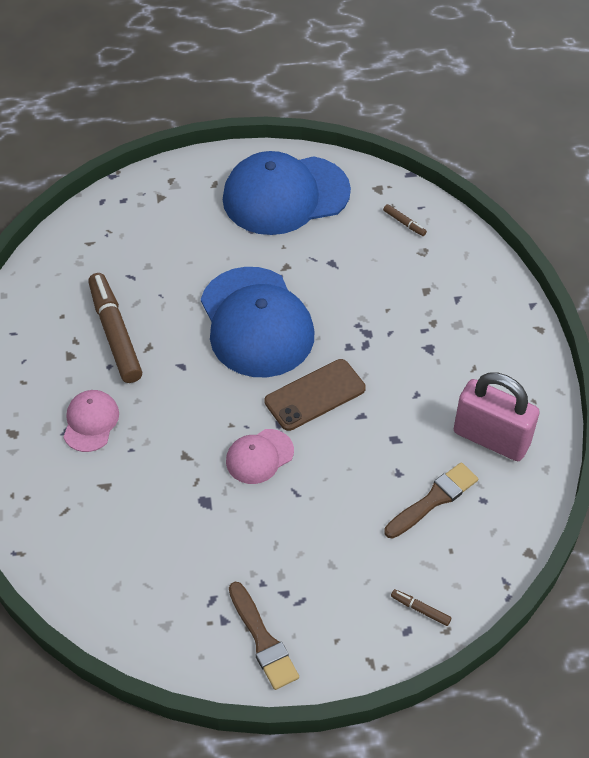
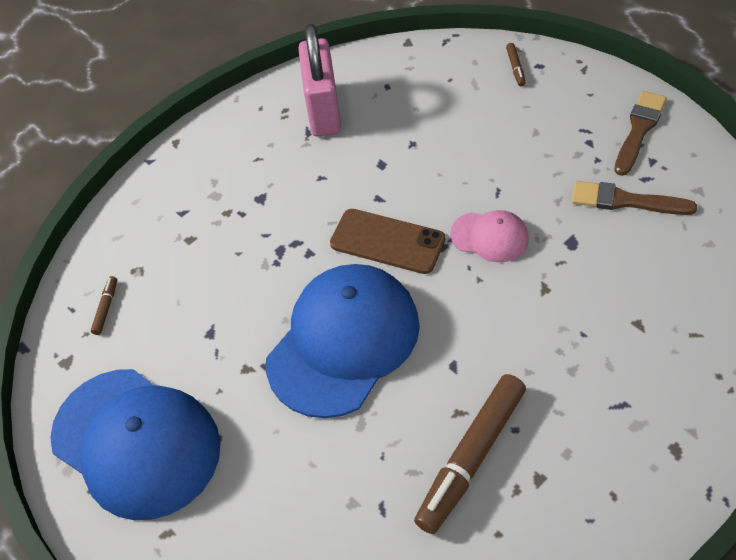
camera: 120 degrees left, 0 degrees up
pink cap [64,390,119,452] -> none
brown brush [384,462,478,539] -> brown brush moved to [572,181,697,215]

